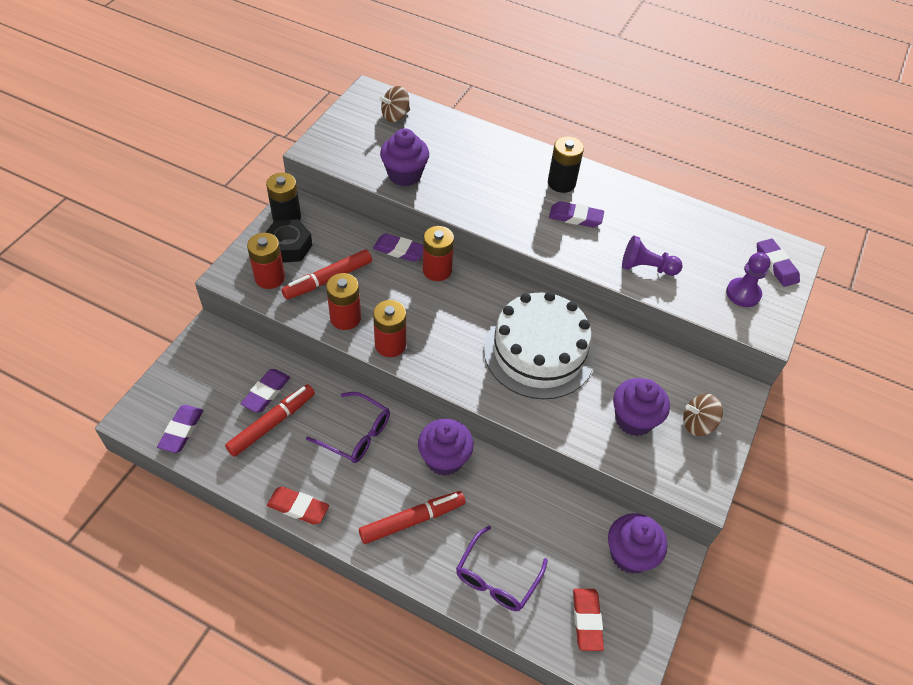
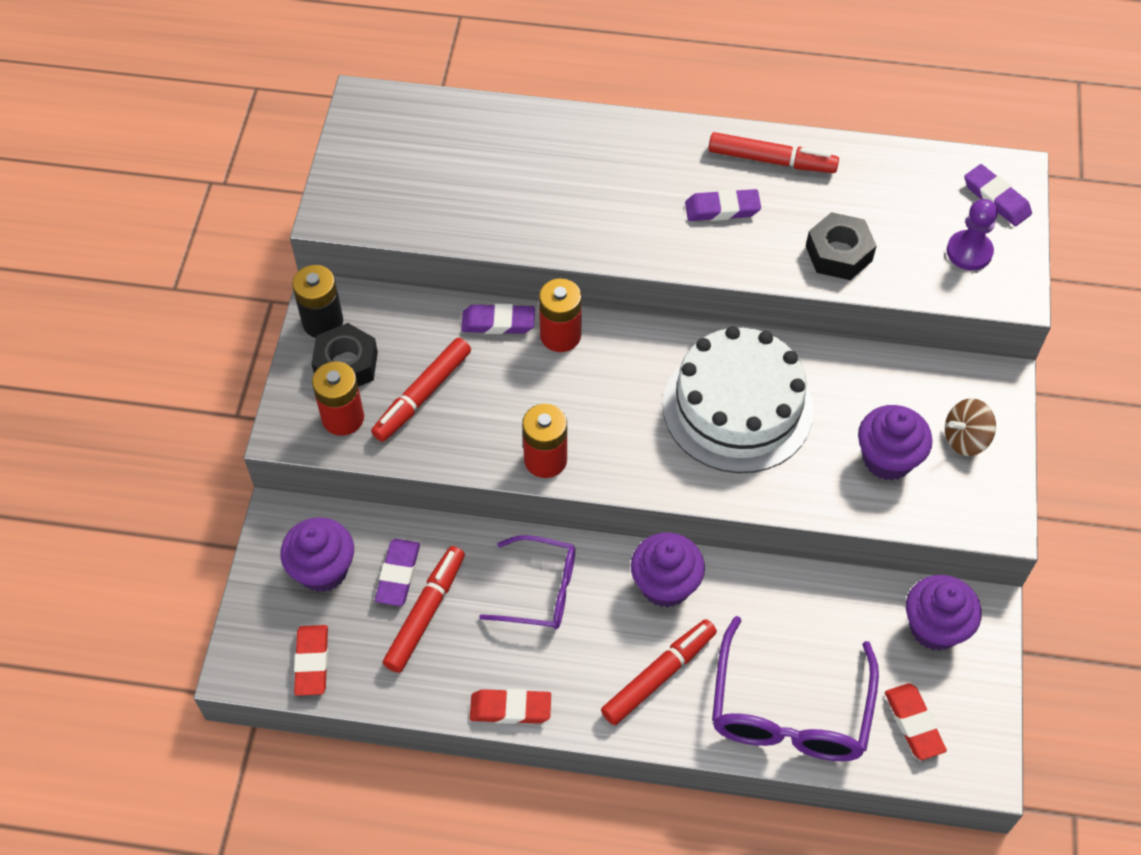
camera: 15 degrees left, 5 degrees up
purple eraser [157,405,203,453] -> red eraser [294,625,328,696]
red battery [326,273,361,330] -> none
brown spinning top [379,86,410,122] -> none
purple cupcake [380,128,429,186] -> purple cupcake moved to [280,517,354,592]
purple glasses [456,526,548,611] -> purple glasses [712,616,879,761], size x1.58
black battery [548,136,584,193] -> none
purple pawn [622,236,683,276] -> black nut [806,212,877,280]
none -> red marker [708,132,839,173]

